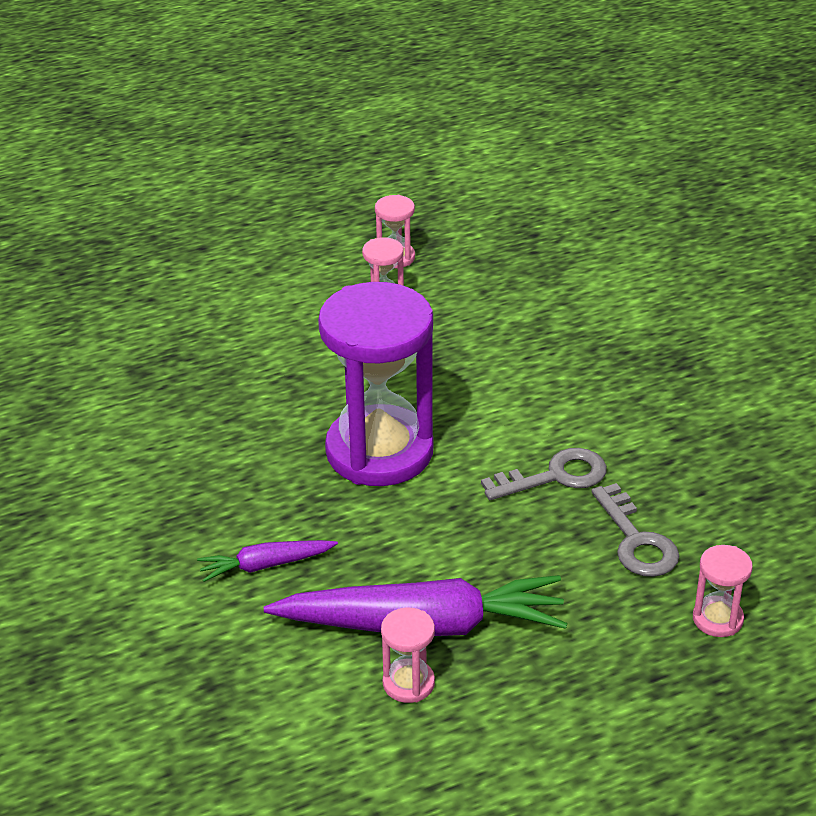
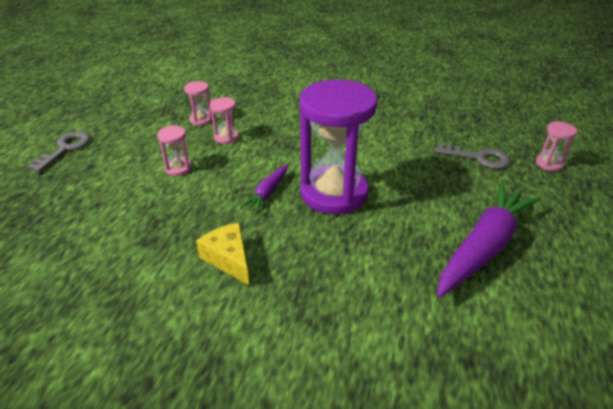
camera: 50 degrees left, 0 degrees up
purple carrot [197,540,338,582] -> purple carrot moved to [240,164,288,213]
pink hourglass [381,608,435,703] -> pink hourglass moved to [157,125,192,176]
grey key [481,448,607,500] -> grey key moved to [27,132,90,172]
none -> yellow cheese [196,223,249,285]

